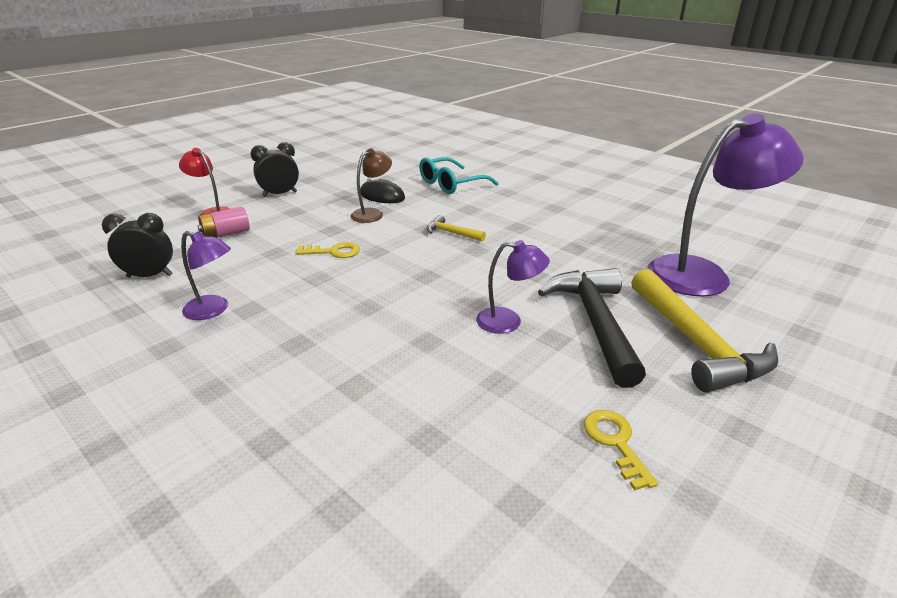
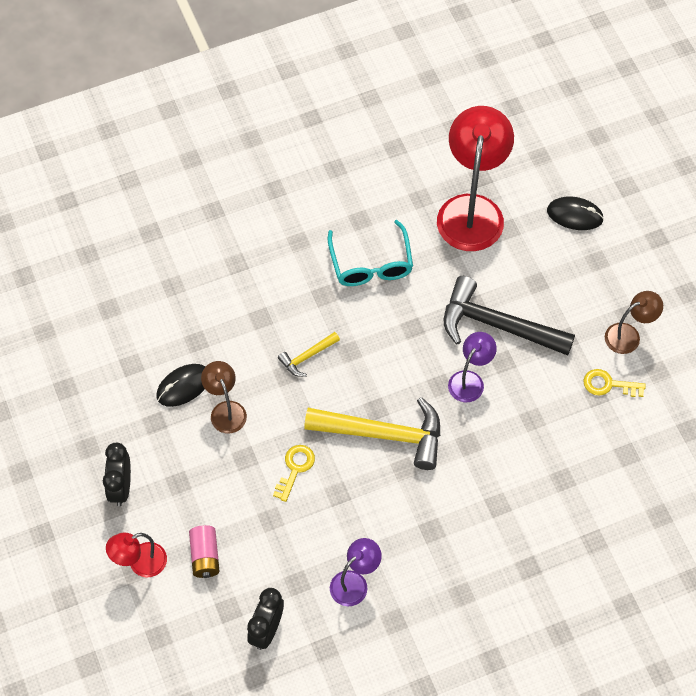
camera: 65 degrees left, 30 degrees up
turquoise glasses [419,157,499,194] -> turquoise glasses moved to [328,220,413,286]
yellow hammer [631,269,778,393] -> yellow hammer moved to [304,397,440,470]
purple lamp [647,114,804,296] -> red lamp [437,106,514,251]
none -> black mouse [547,197,604,230]
none -> brown lamp [605,291,663,354]

